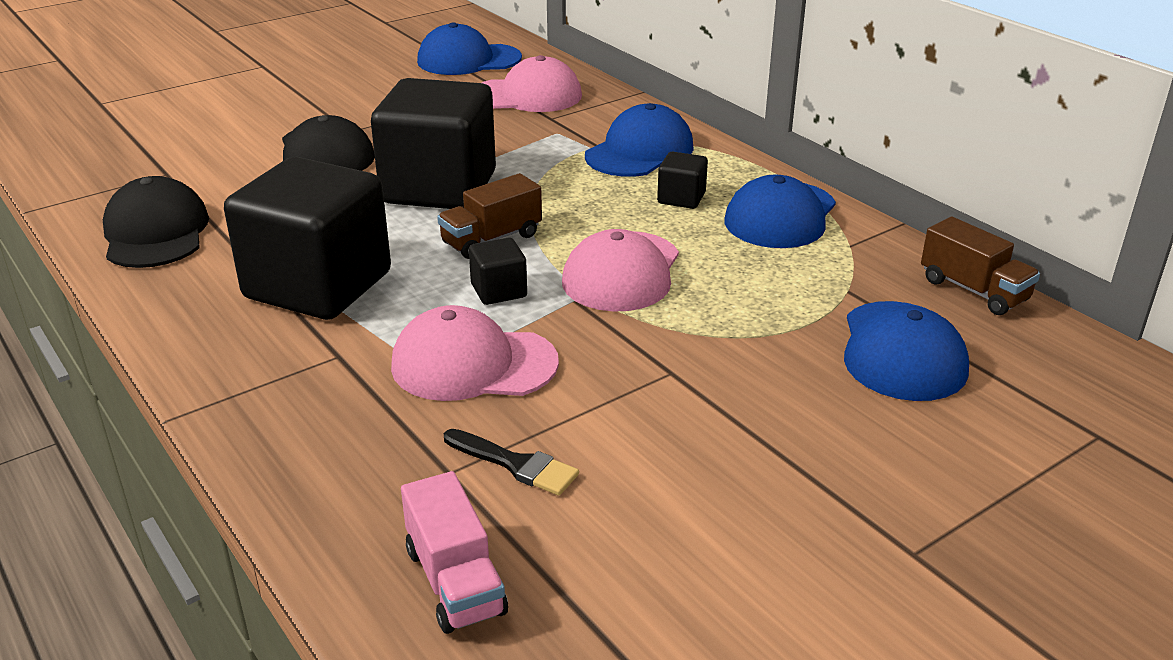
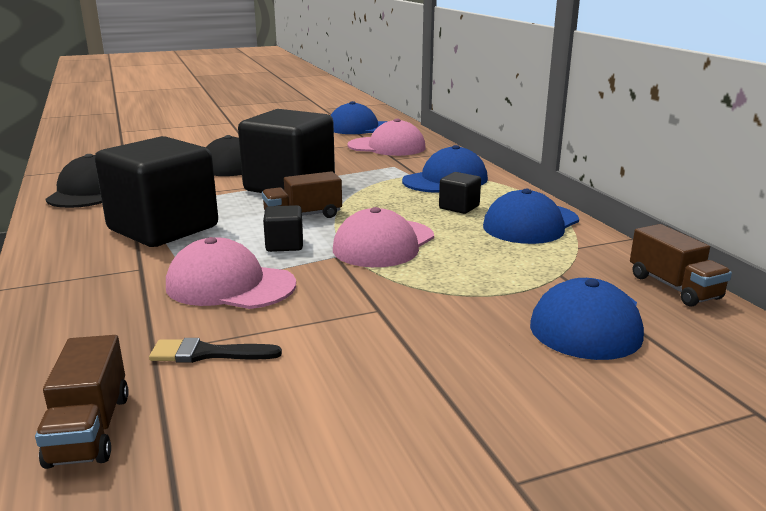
camera: 15 degrees right, 10 degrees down
pink truck [401,471,508,634] -> brown truck [35,335,129,469]
black brush [444,429,579,496] -> black brush turned 135 degrees clockwise [149,338,282,363]

